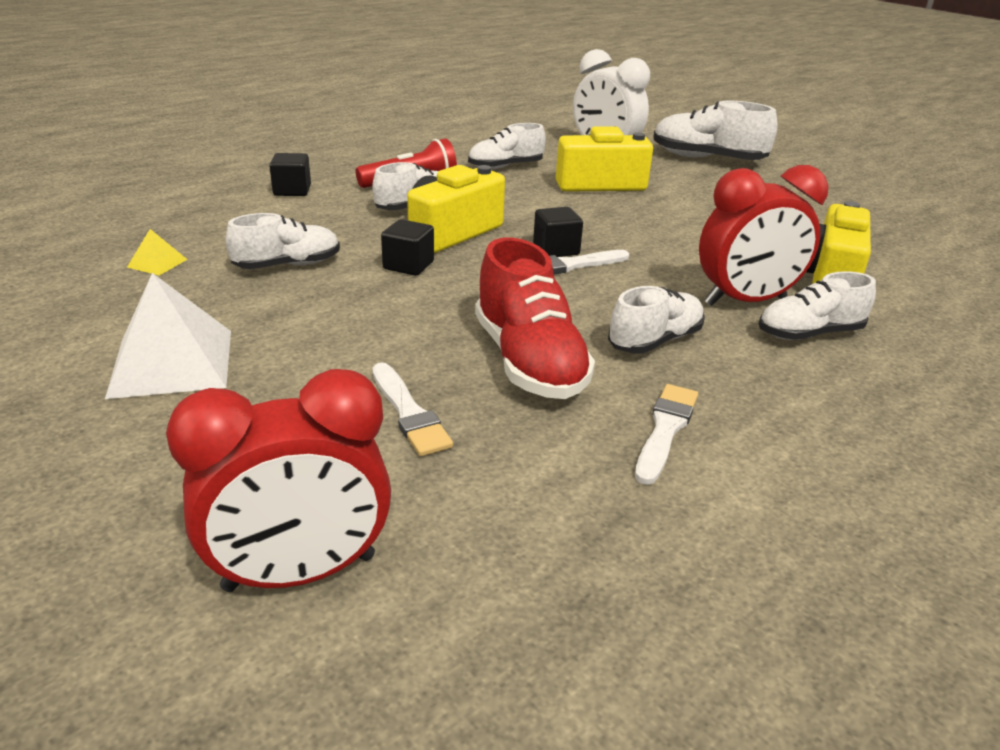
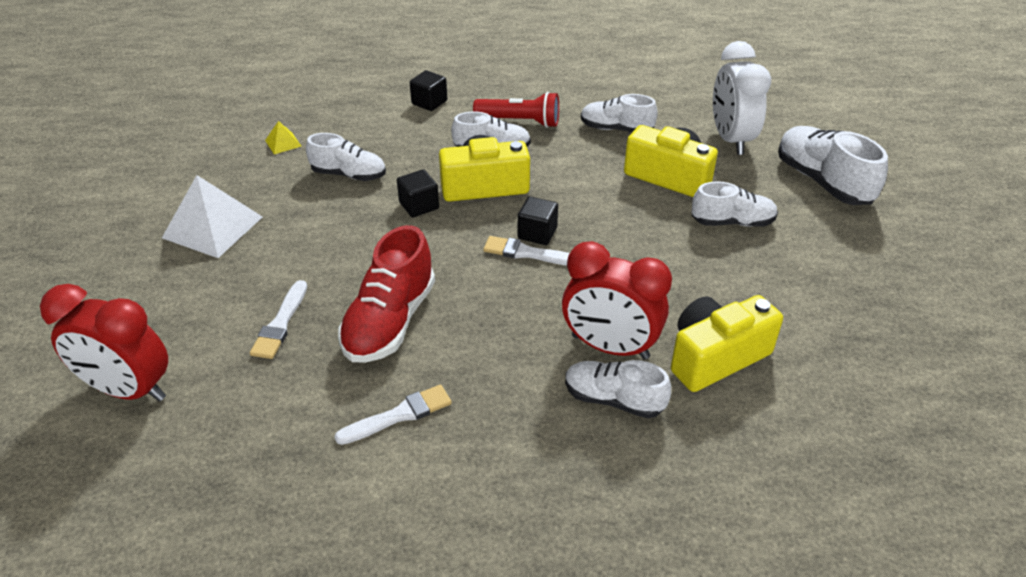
camera: 40 degrees right, 10 degrees up
white shoe [608,286,705,354] -> white shoe moved to [691,181,778,227]

